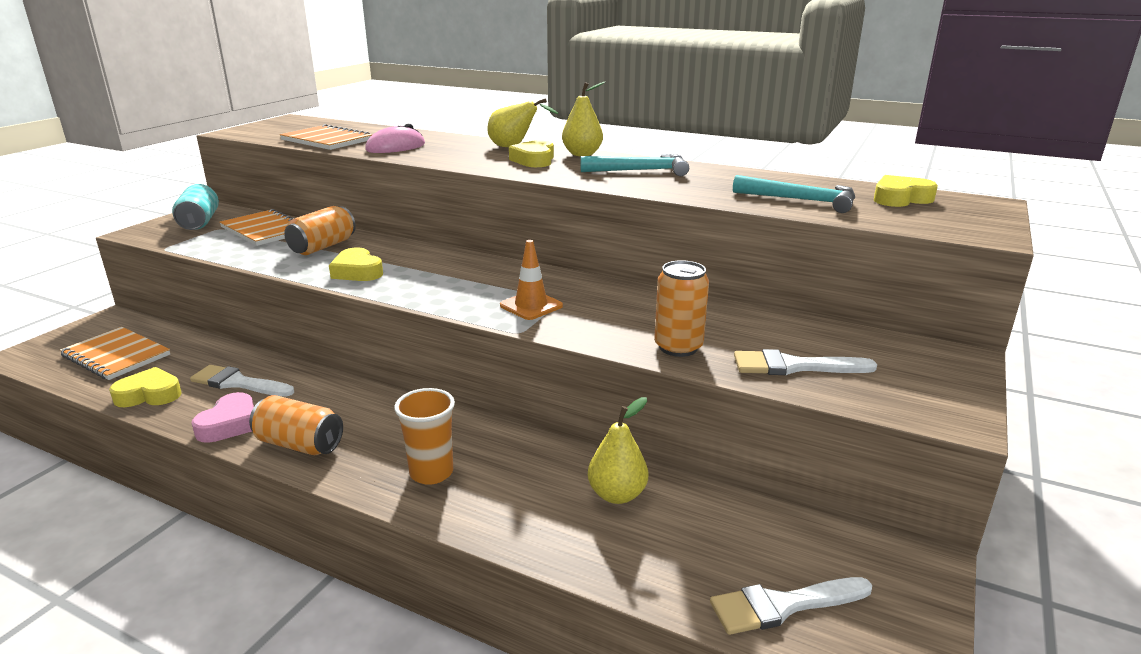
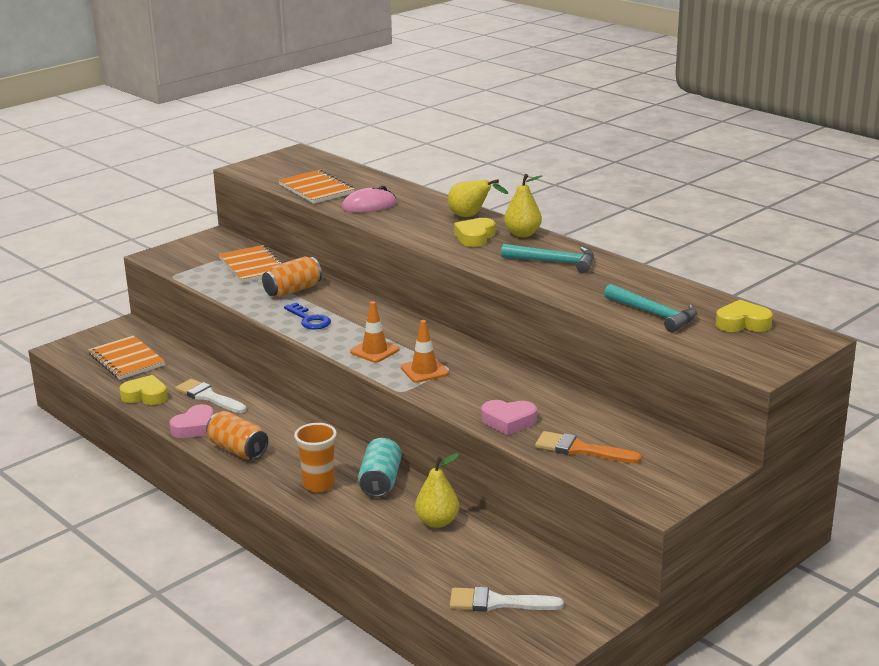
camera: 20 degrees right, 0 degrees up
turquoise can [172,184,219,230] -> turquoise can moved to [358,438,402,497]
yellow heart [329,247,383,281] -> blue key [284,303,331,330]
orange can [654,260,709,357] -> pink heart [481,400,537,435]
white brush [734,349,877,375] -> orange brush [535,431,642,463]
none -> orange traffic cone [350,301,399,363]

